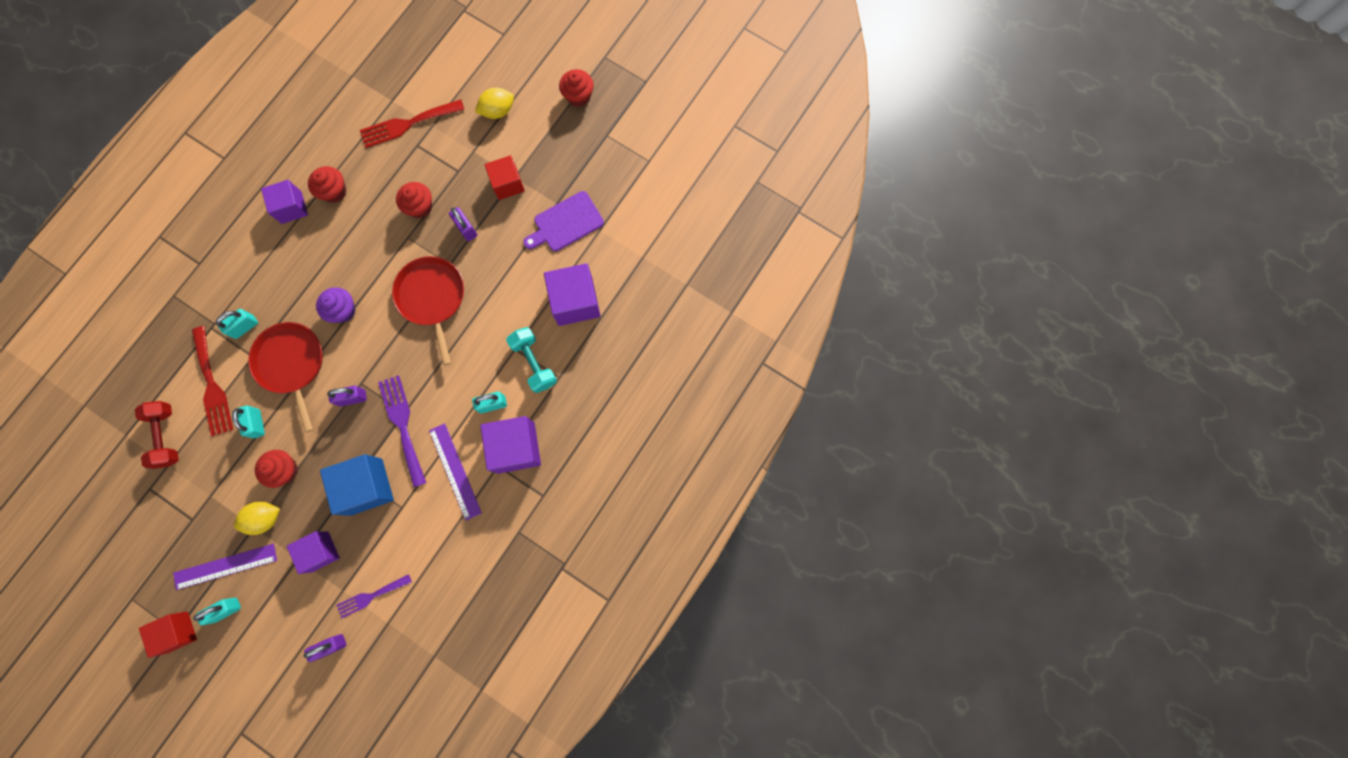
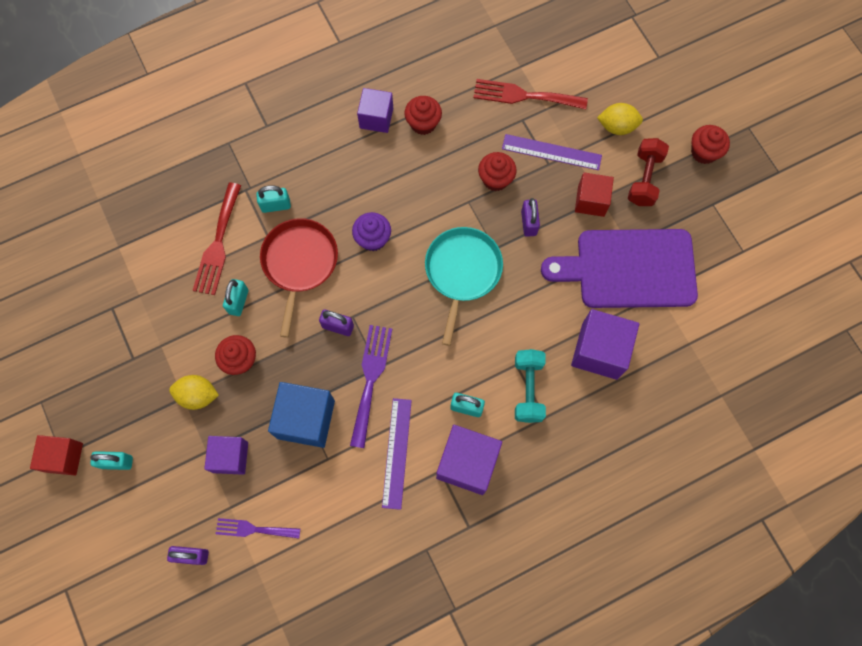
camera: 30 degrees right, 5 degrees down
red dumbbell [135,401,179,469] -> red dumbbell moved to [628,138,669,206]
purple ruler [173,544,277,590] -> purple ruler moved to [502,134,602,170]
red pan [392,256,464,366] -> turquoise pan [425,227,503,346]
purple cutting board [523,191,604,251] -> purple cutting board [541,229,698,308], size x1.71

